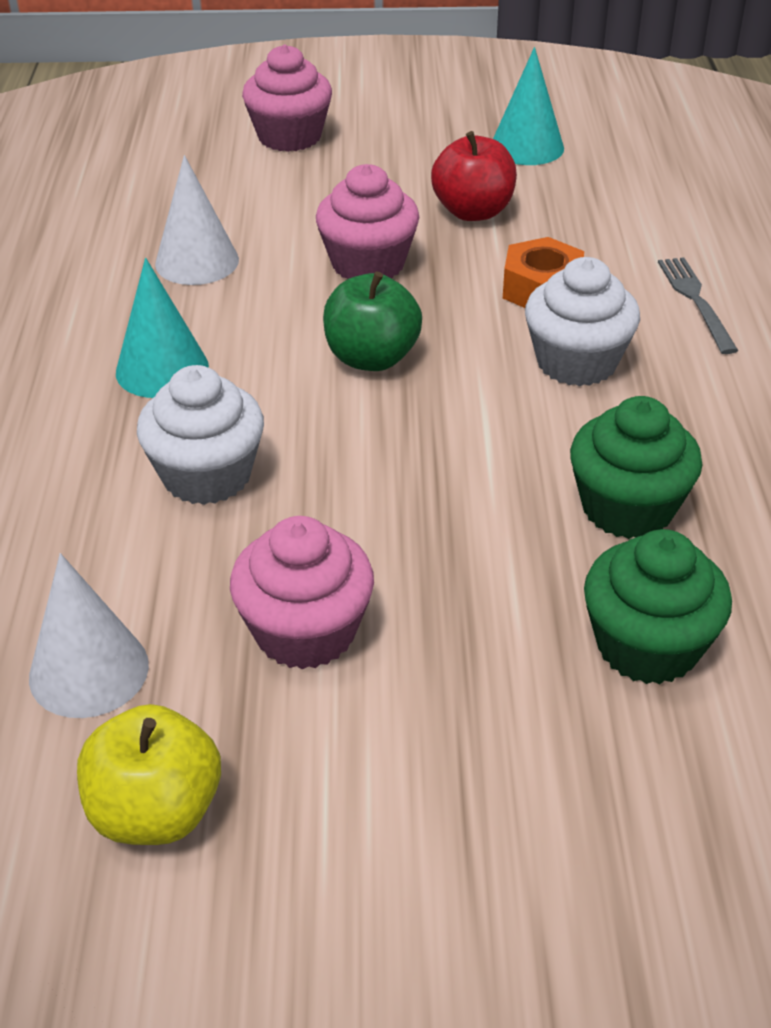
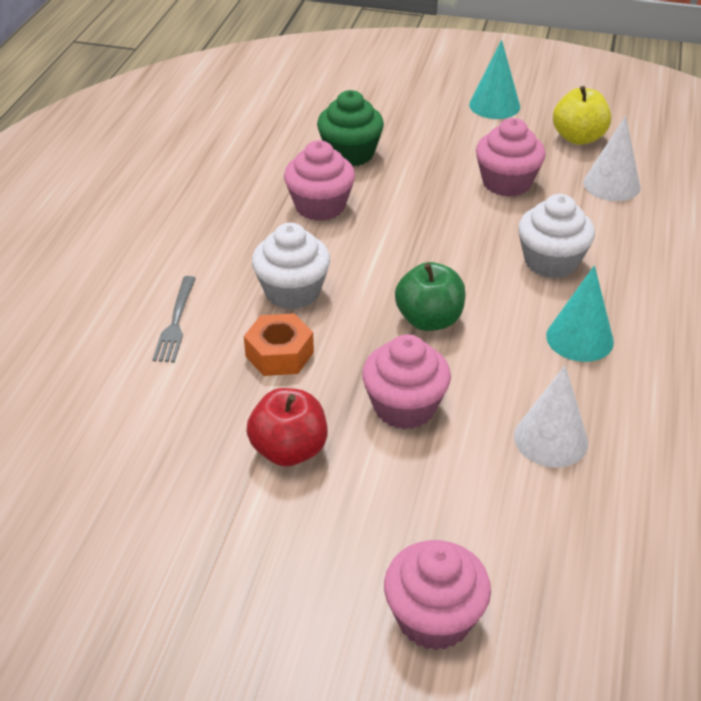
camera: 165 degrees left, 0 degrees up
turquoise cone [493,47,564,165] -> turquoise cone moved to [469,40,520,119]
green cupcake [570,396,702,539] -> pink cupcake [284,140,355,221]

